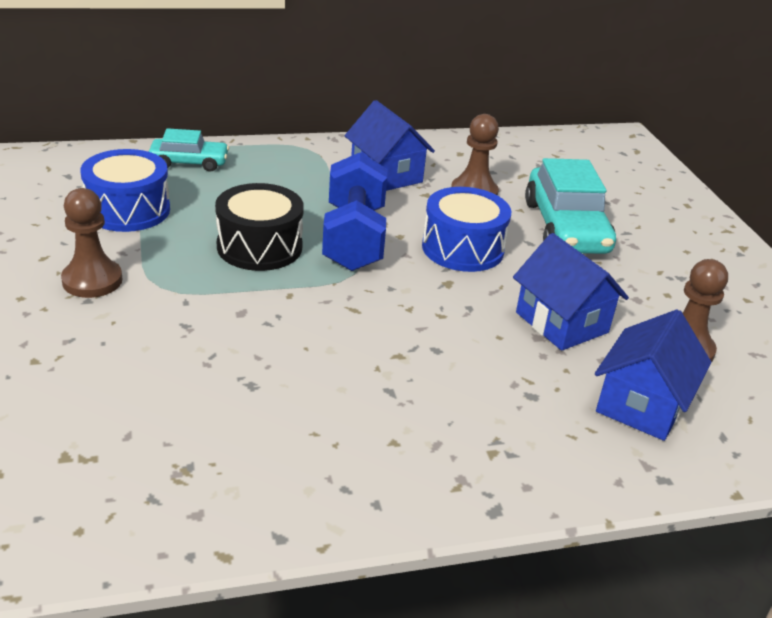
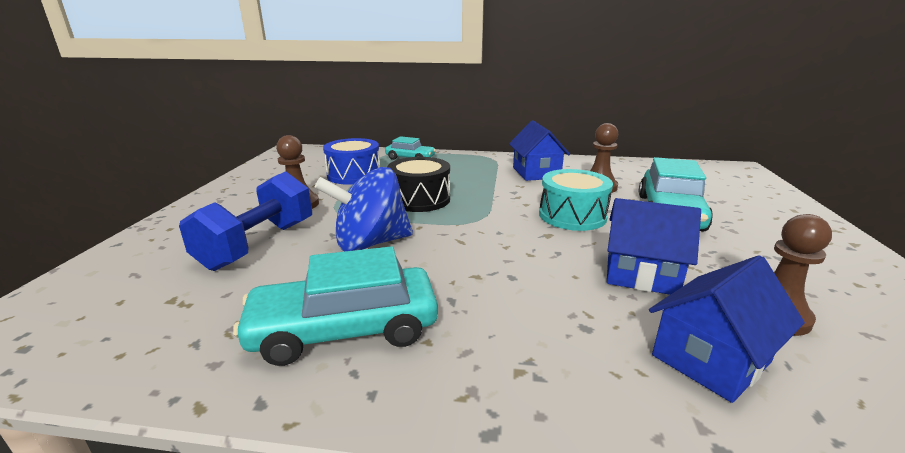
camera: 25 degrees right, 10 degrees down
blue dumbbell [322,152,387,271] -> blue dumbbell moved to [179,171,312,271]
blue drum [422,187,511,272] -> turquoise drum [539,169,613,231]
blue house [513,233,629,351] -> blue house turned 60 degrees counterclockwise [607,198,701,295]
none -> turquoise car [233,246,438,366]
none -> blue spinning top [315,167,413,252]

